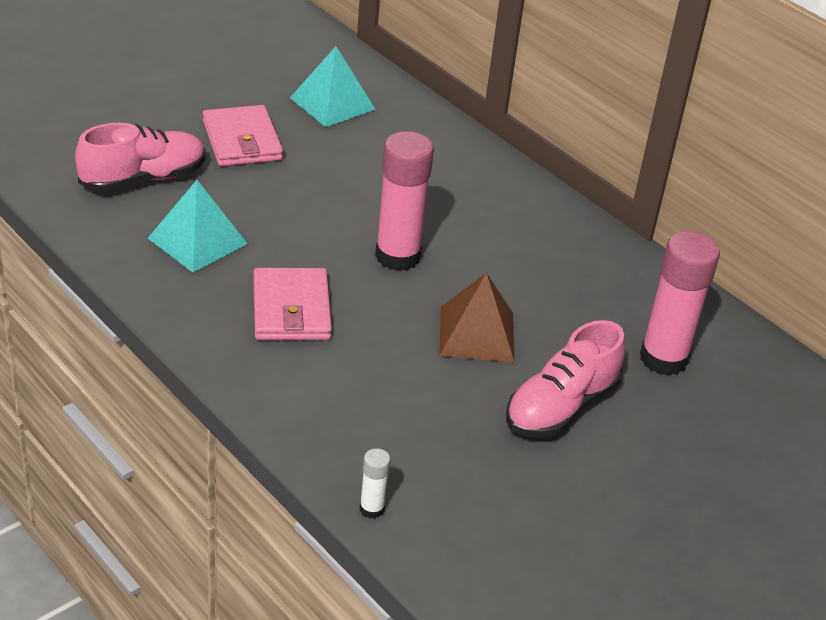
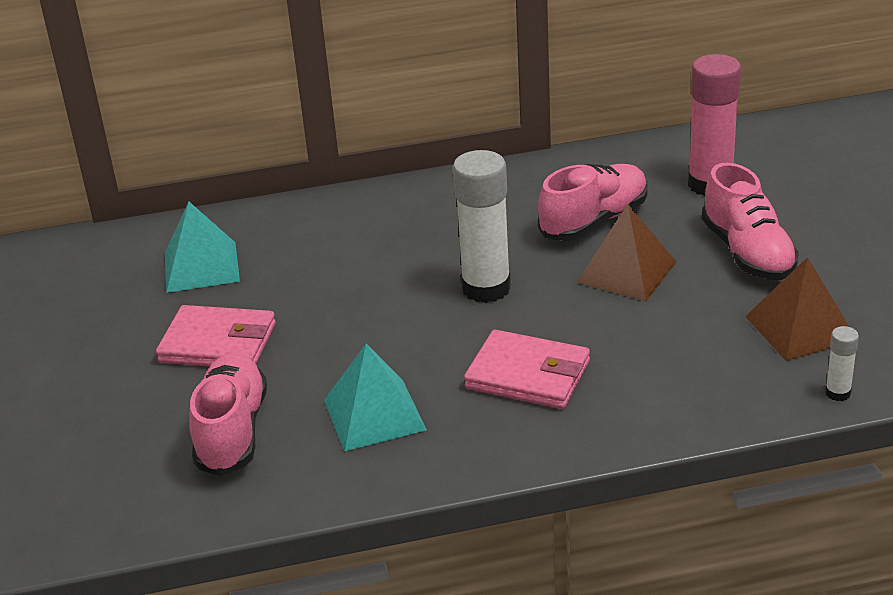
camera: 55 degrees left, 5 degrees down
pink glue stick [375,131,434,271] -> white glue stick [453,150,511,303]
none -> pink shoe [538,164,648,241]
none -> brown pyramid [745,257,849,361]

